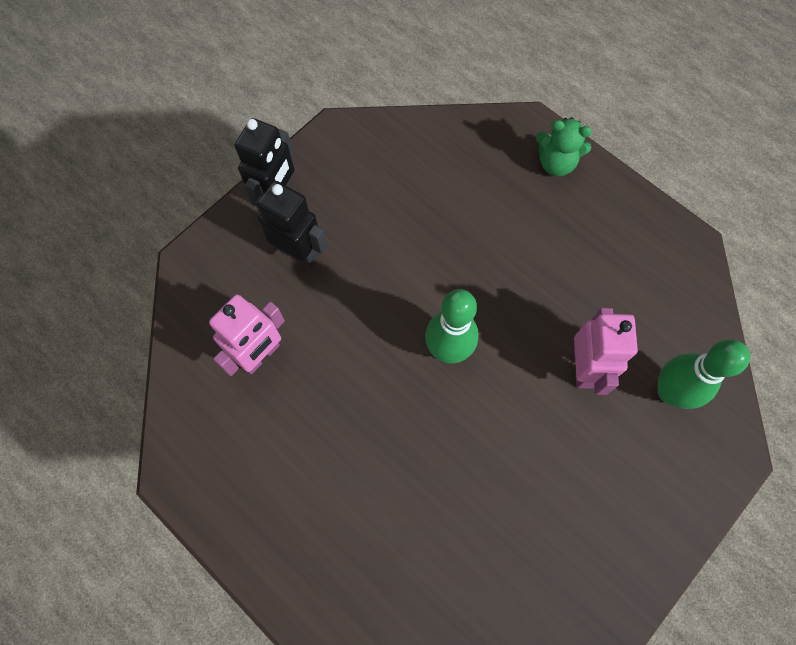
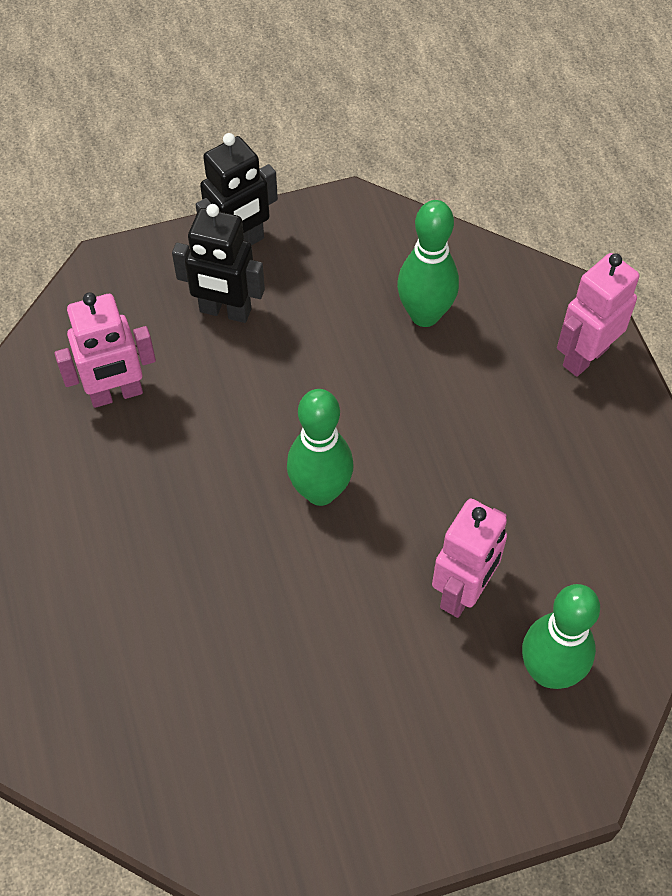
camera: 30 degrees right, 10 degrees down
black robot [255,181,327,268] -> black robot turned 135 degrees clockwise [172,204,265,323]
green teddy bear [536,117,592,176] -> pink robot [557,253,639,377]
none -> green bowling pin [397,200,459,327]

